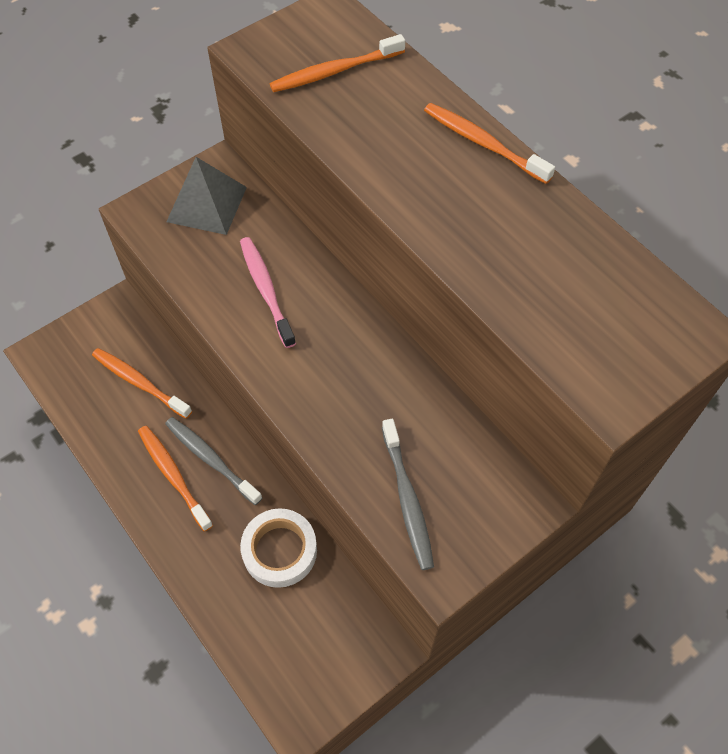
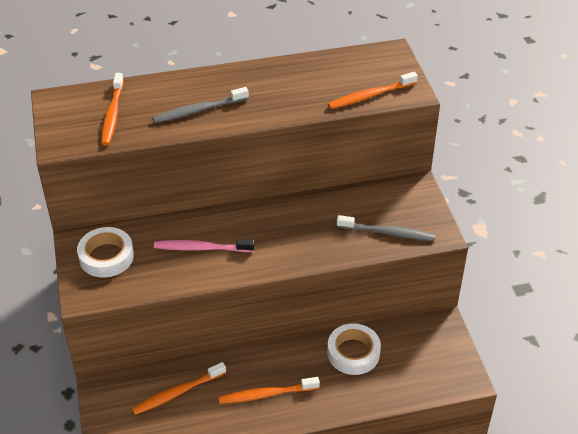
camera: 65 degrees left, 15 degrees down
grey toothbrush [165,417,262,505] -> grey toothbrush moved to [153,87,249,123]
grey pyramid [166,157,247,235] -> white tape [77,227,134,278]
orange toothbrush [424,103,555,184] -> orange toothbrush moved to [328,72,418,109]

